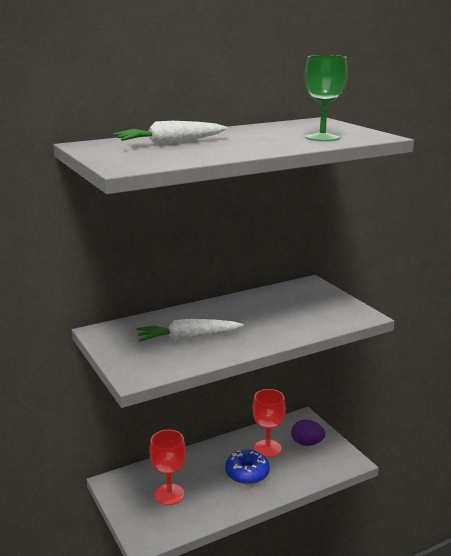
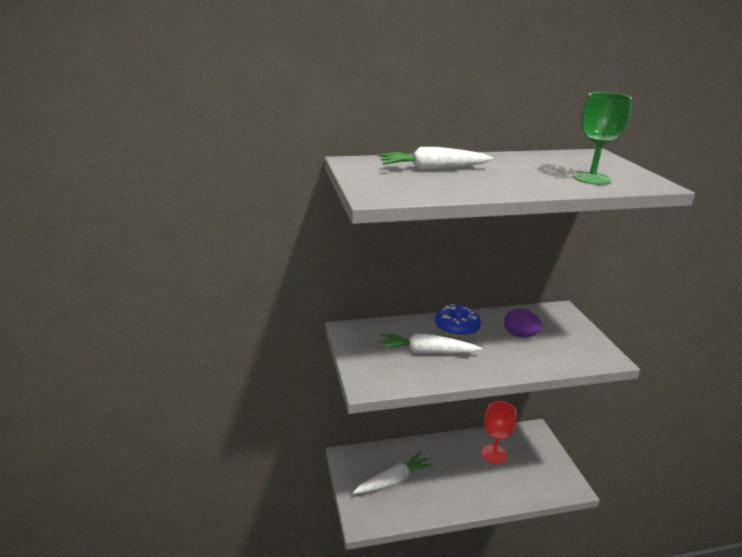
camera: 15 degrees right, 5 degrees up
red goblet [149,430,186,505] -> white carrot [353,452,433,494]
blue donut [225,450,270,485] -> blue donut moved to [435,304,481,337]
purple egg [291,420,325,446] -> purple egg moved to [504,309,542,337]

